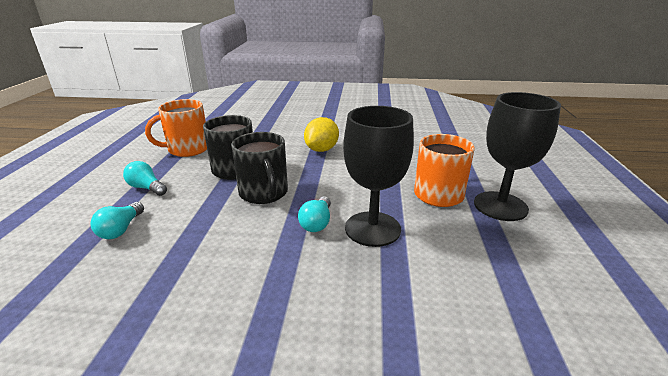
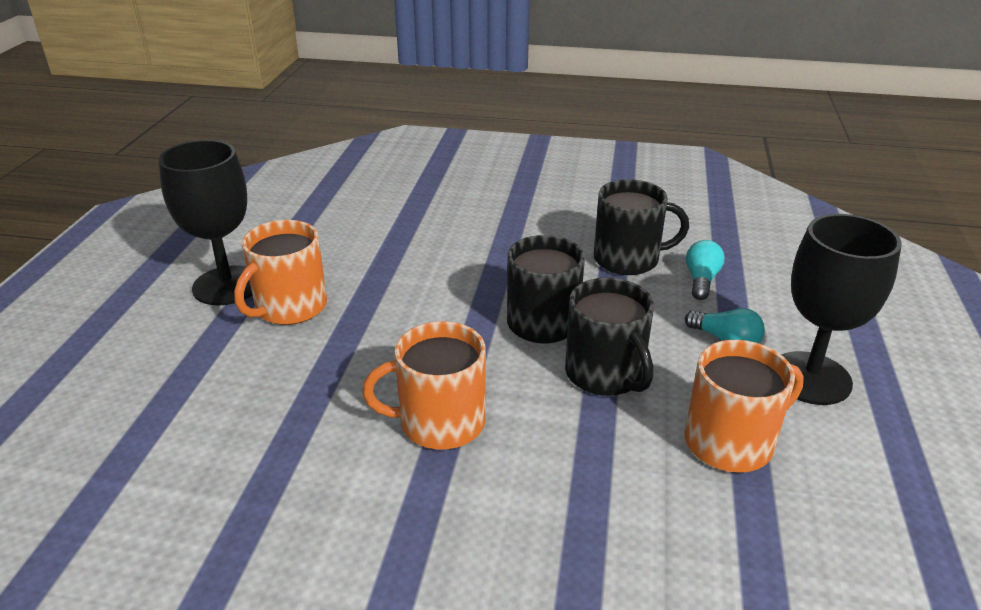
camera: 175 degrees left, 5 degrees up
turquoise light bulb [298,196,331,232] -> none
yellow lemon [304,117,339,152] -> orange mug [362,321,486,450]
black goblet [343,106,414,247] -> black goblet moved to [782,214,902,405]
none -> black mug [594,179,689,275]

